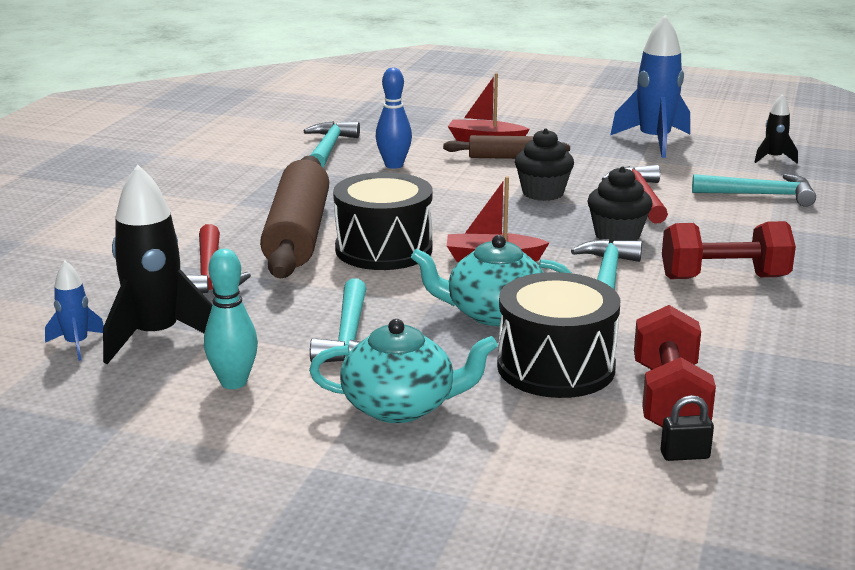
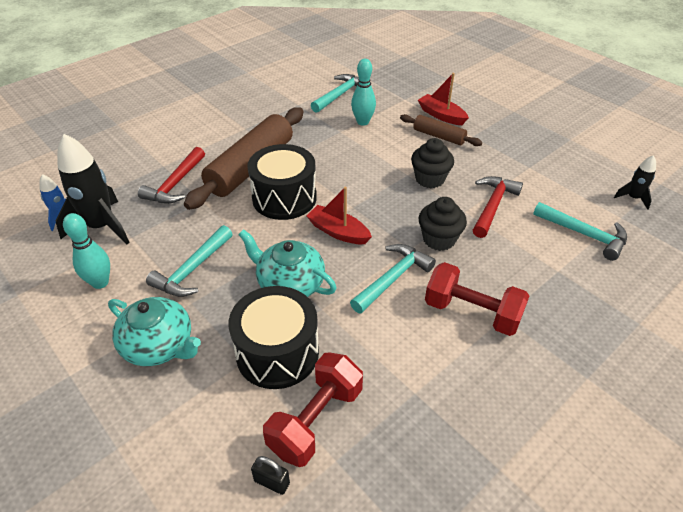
camera: 30 degrees right, 20 degrees up
blue bowling pin [376,68,412,169] -> turquoise bowling pin [351,59,376,126]
blue rocket [610,15,690,158] -> none

